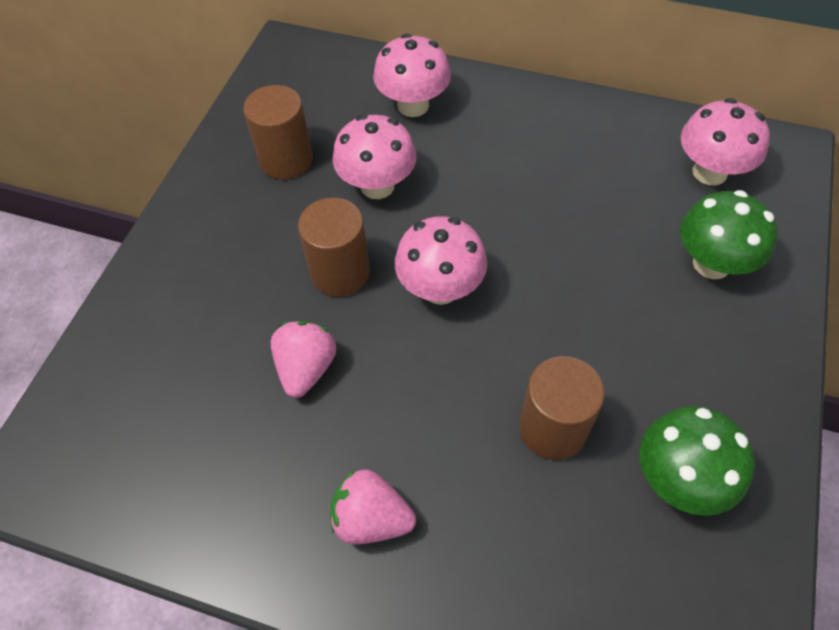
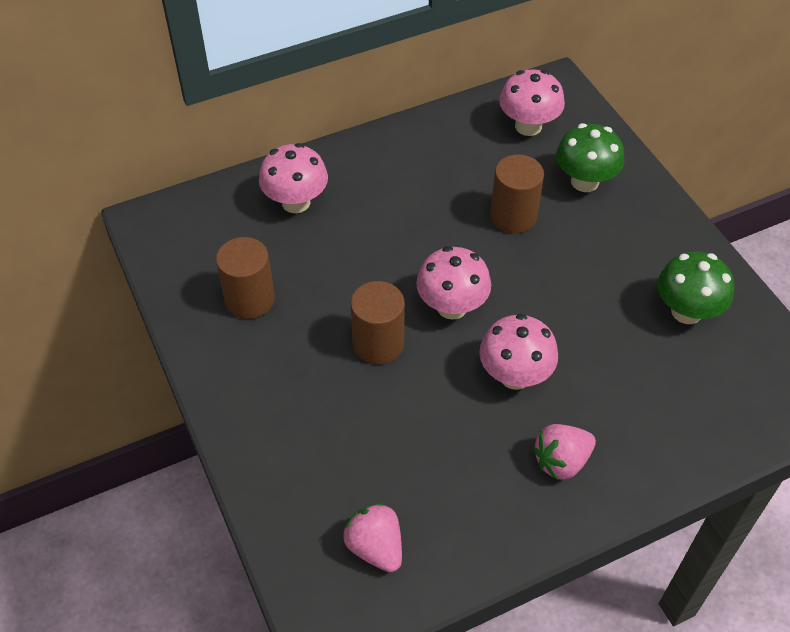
camera: 45 degrees left, 5 degrees down
pink strawberry [271,321,336,398] -> pink strawberry moved to [343,503,402,572]
pink mushroom [333,114,417,199] -> pink mushroom moved to [479,314,558,390]
brown cylinder [519,356,605,460] -> brown cylinder moved to [490,154,544,233]

